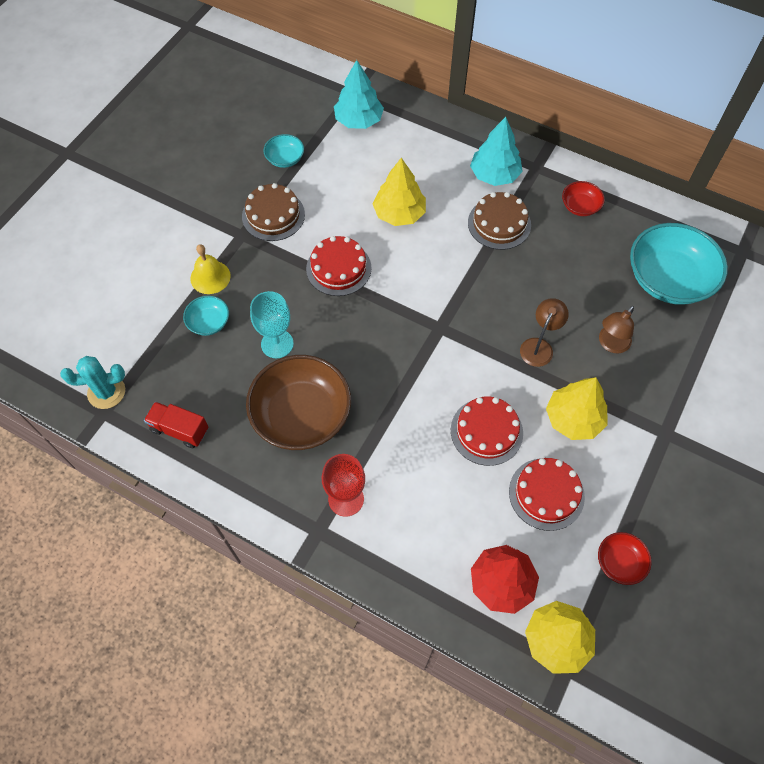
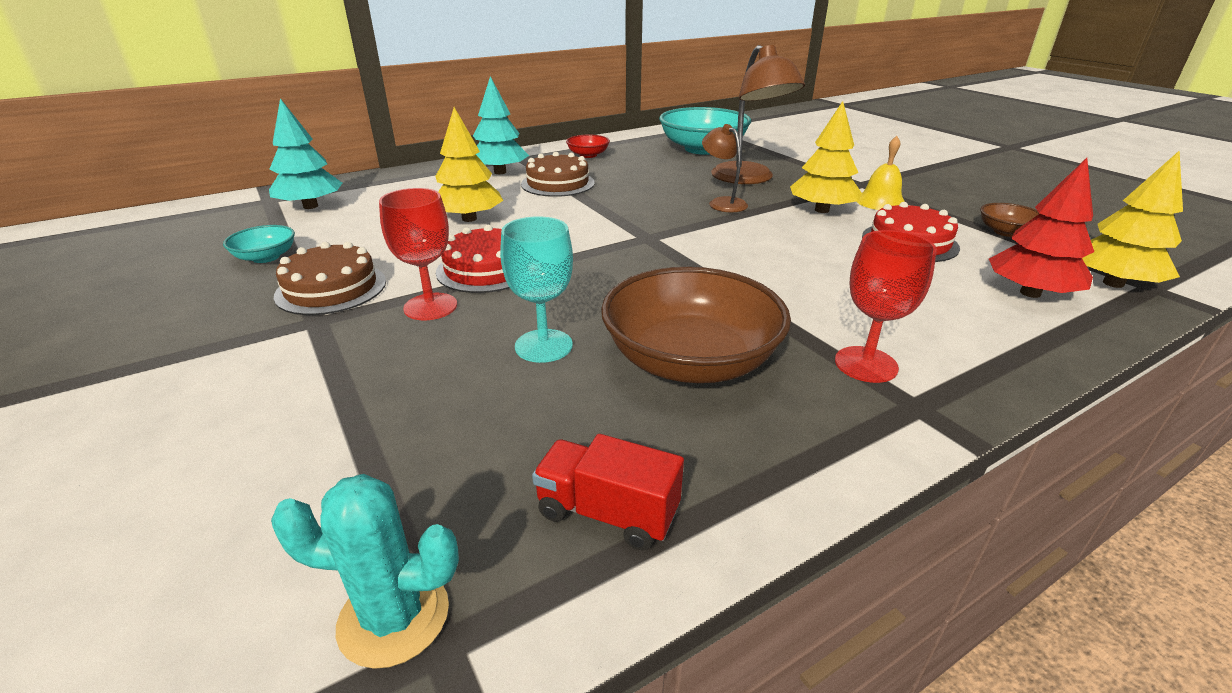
camera: 60 degrees left, 30 degrees down
turquoise cactus [60,356,125,409] -> turquoise cactus turned 75 degrees clockwise [271,474,459,669]
red truck [144,402,208,448] -> red truck turned 60 degrees clockwise [532,434,684,550]
turquoise bowl [183,296,229,336] -> none
yellow bell [190,244,231,294] -> yellow bell moved to [856,136,905,210]
red cake [451,397,523,466] -> none
red bowl [598,532,652,585] -> brown bowl [980,203,1040,237]
brown lamp [599,306,634,353] -> brown lamp [711,45,805,184], size x1.79
none -> red goblet [379,188,457,320]

